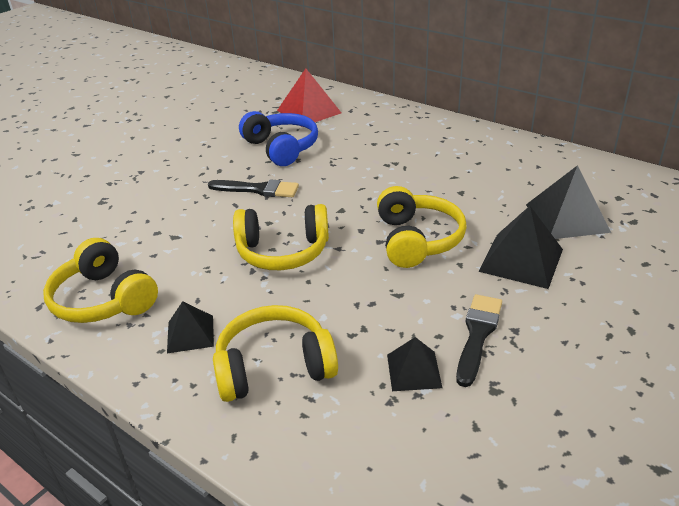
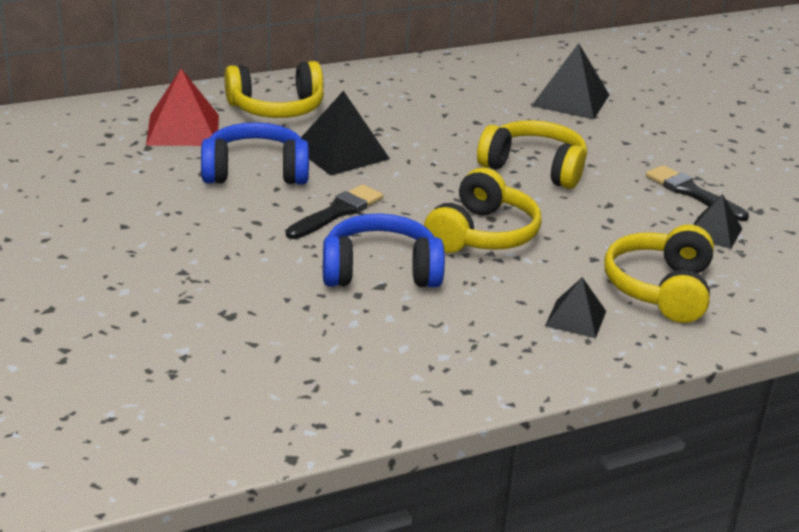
camera: 65 degrees left, 5 degrees down
yellow headphones [43,238,158,323] -> yellow headphones moved to [225,61,324,118]
black pyramid [479,206,563,289] -> black pyramid moved to [301,91,390,176]
none -> blue headphones [323,213,445,288]

